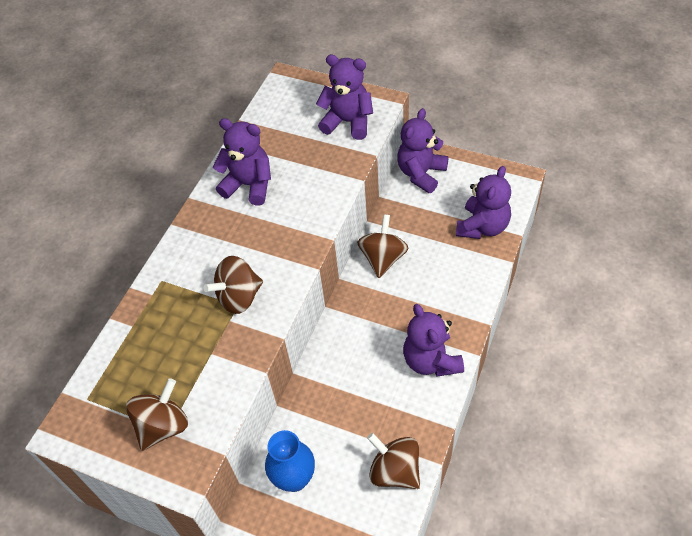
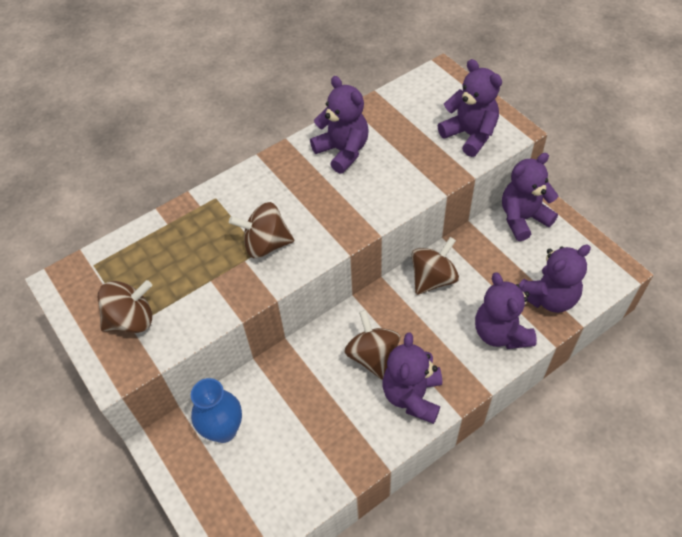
camera: 30 degrees right, 0 degrees up
brown spinning top [367,433,420,489] -> brown spinning top moved to [344,310,400,380]
none -> purple teddy bear [475,272,537,349]

